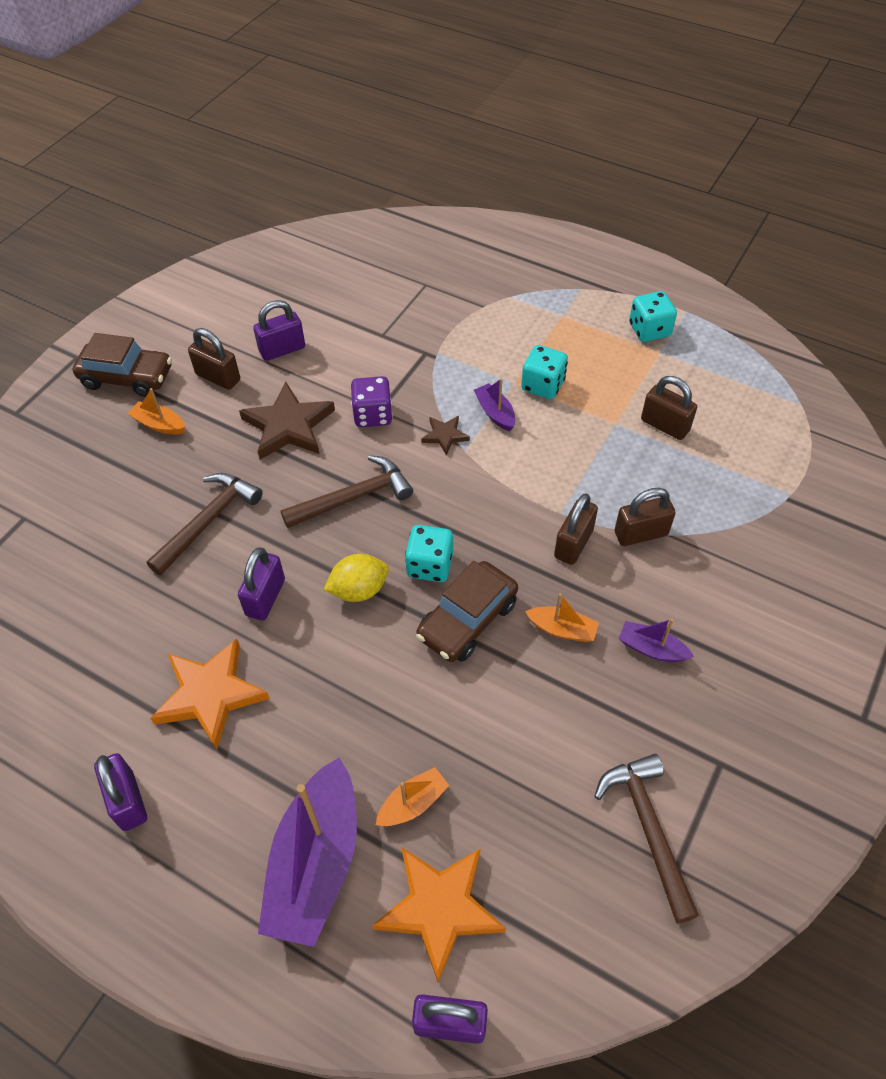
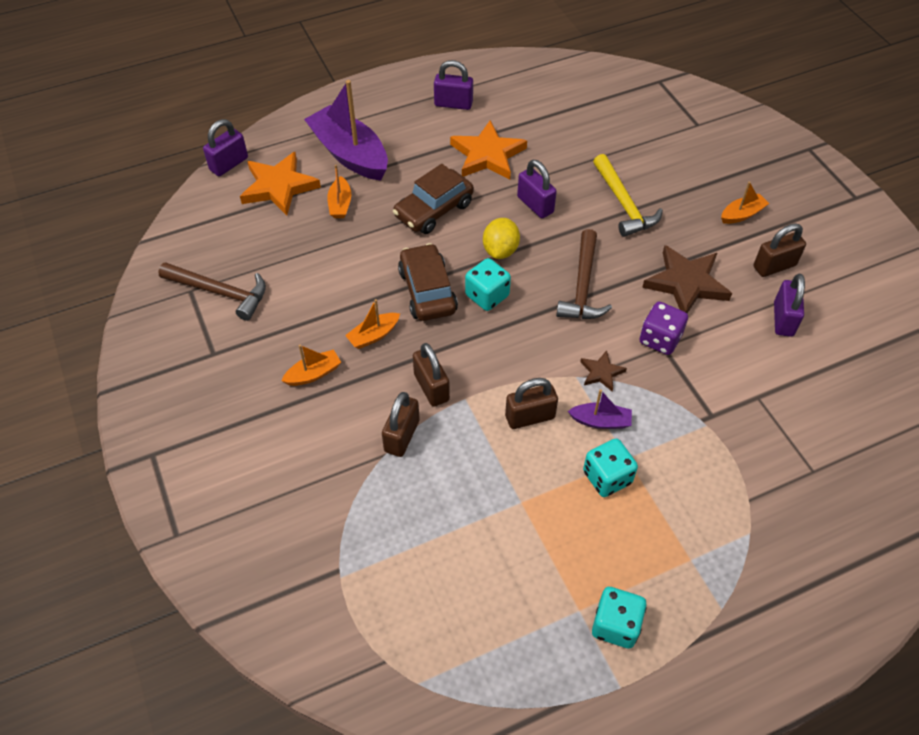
camera: 125 degrees right, 0 degrees up
brown car [73,333,172,397] -> brown car moved to [393,164,474,234]
brown hammer [146,473,263,575] -> yellow hammer [593,154,663,237]
purple boat [618,619,694,662] -> orange boat [281,345,341,386]
brown padlock [641,376,697,440] -> brown padlock moved to [505,378,558,429]

